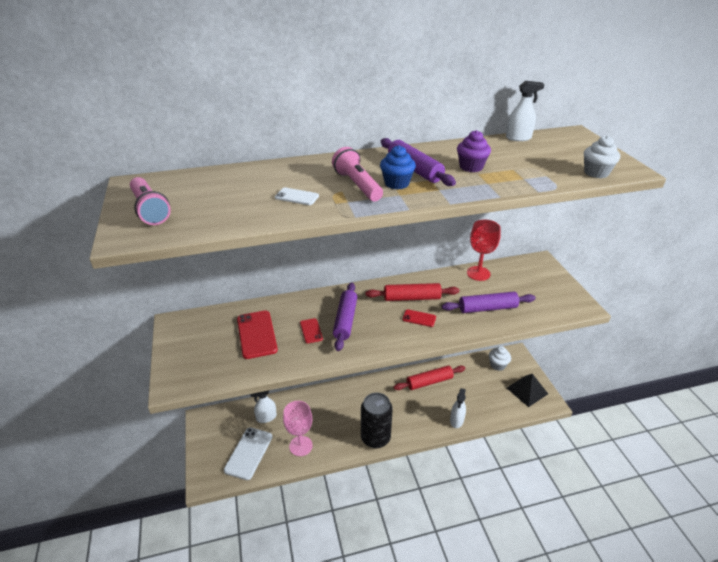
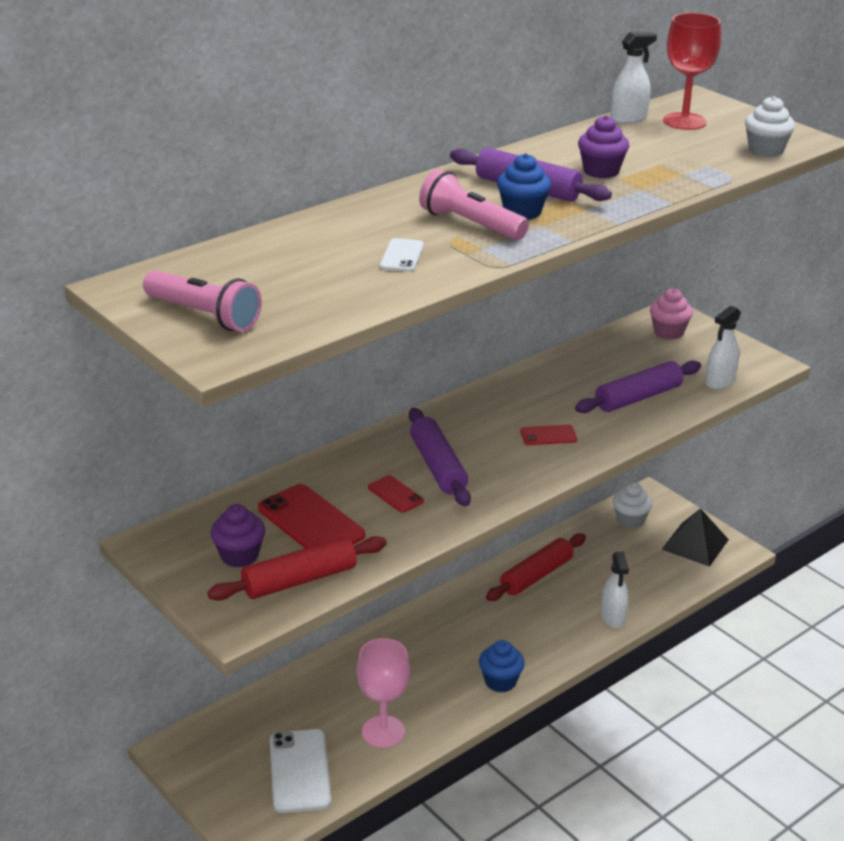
camera: 25 degrees left, 5 degrees down
white spray bottle [250,390,277,423] -> white spray bottle moved to [705,306,741,390]
white phone [275,188,319,205] -> white phone turned 75 degrees counterclockwise [380,238,424,272]
black can [361,393,393,448] -> blue cupcake [479,640,525,693]
red rolling pin [366,283,459,301] -> red rolling pin moved to [207,536,387,601]
red goblet [467,220,501,281] -> red goblet moved to [663,13,721,130]
none -> purple cupcake [211,504,265,567]
none -> pink cupcake [650,288,693,340]

